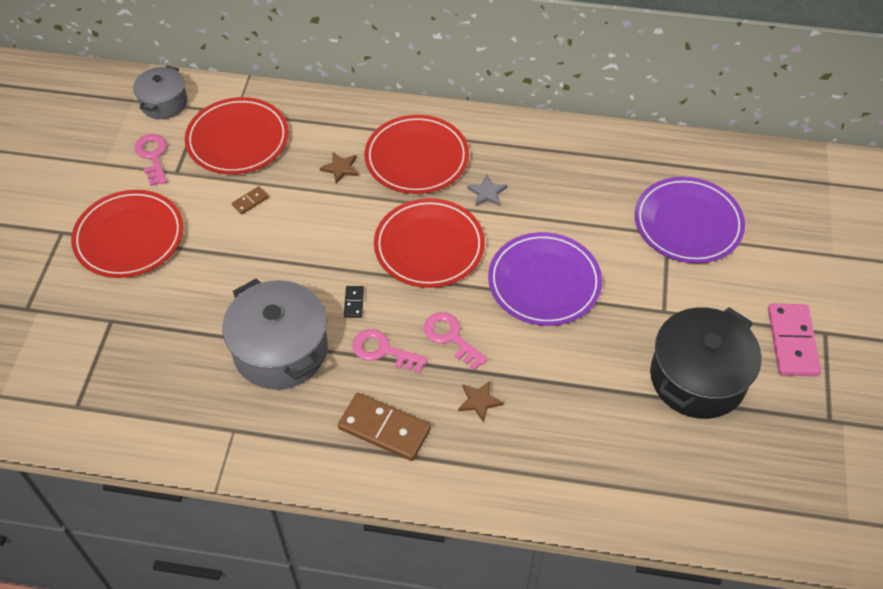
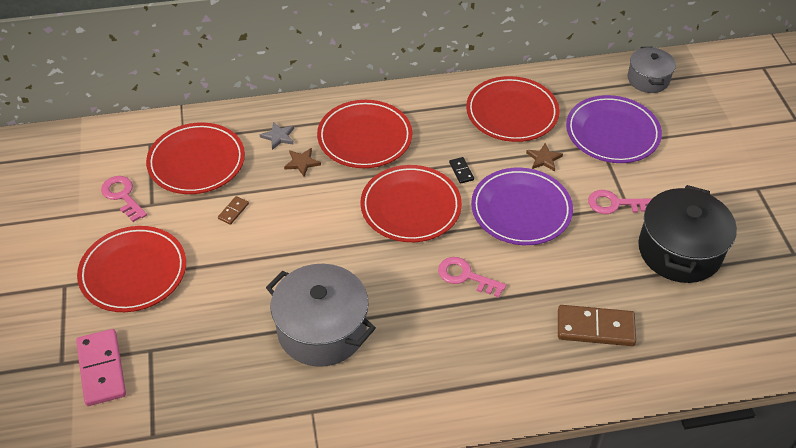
camera: 20 degrees left, 5 degrees down
grey pot [133,66,187,119] -> grey pot moved to [627,47,676,93]
brown domino [338,393,431,461] -> brown domino moved to [558,305,636,346]
black domino [344,286,364,318] -> black domino moved to [449,157,474,184]
pink key [352,329,428,374] -> pink key moved to [588,190,652,214]
brown star [458,381,504,423] -> brown star moved to [526,143,563,171]
grey star [467,175,507,207] -> grey star moved to [259,122,294,150]
pink domino [768,304,821,376] -> pink domino moved to [76,329,126,406]
none -> red plate [466,76,559,142]

